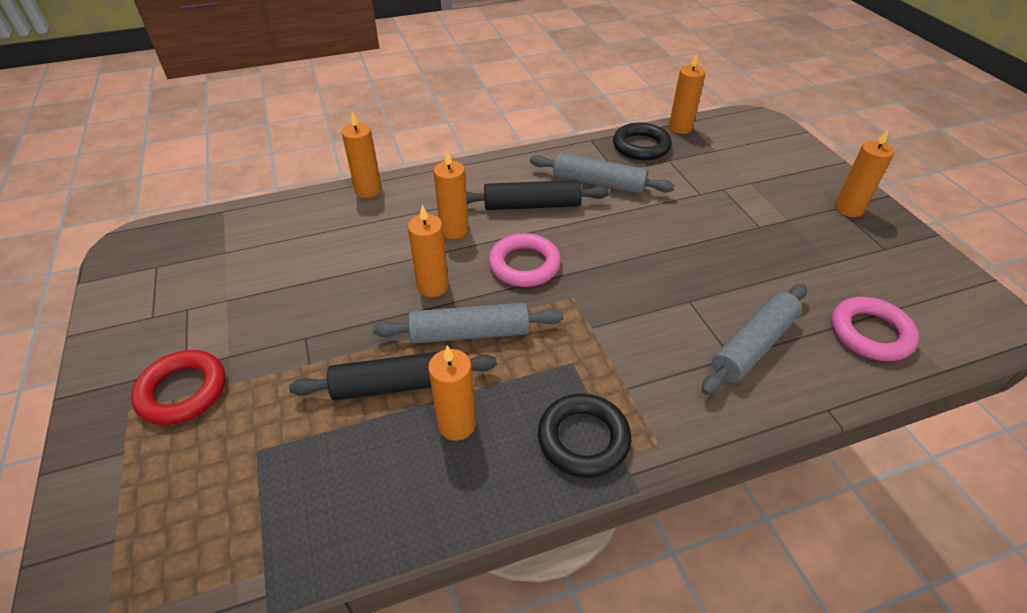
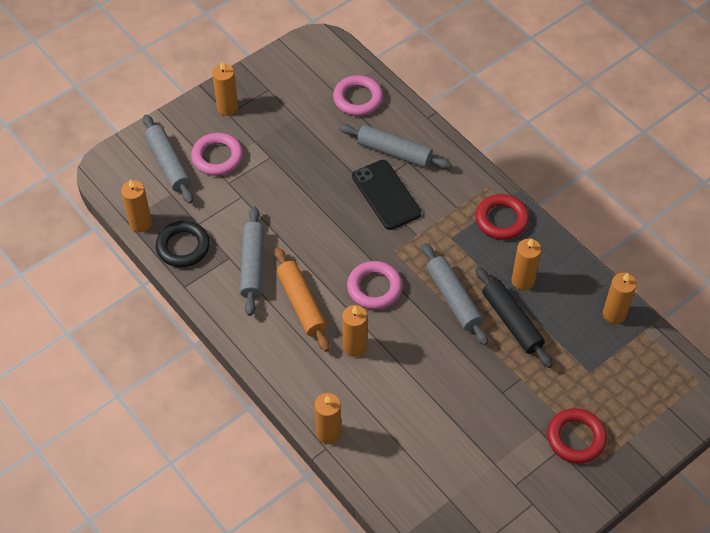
camera: 110 degrees left, 10 degrees up
orange candle [408,205,449,297] -> orange candle moved to [603,272,637,324]
black rolling pin [466,180,609,210] -> orange rolling pin [275,247,329,352]
black ring [538,393,631,478] -> red ring [475,194,529,240]
none -> grey rolling pin [143,115,193,203]
none -> pink ring [191,133,243,176]
none -> black phone [352,160,422,230]

